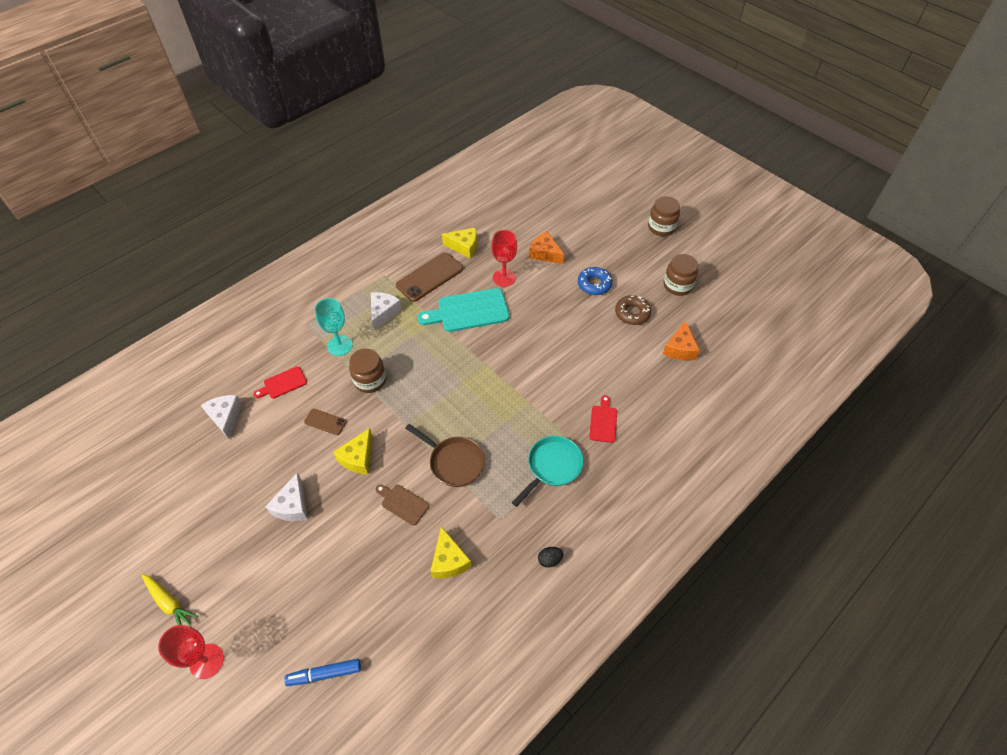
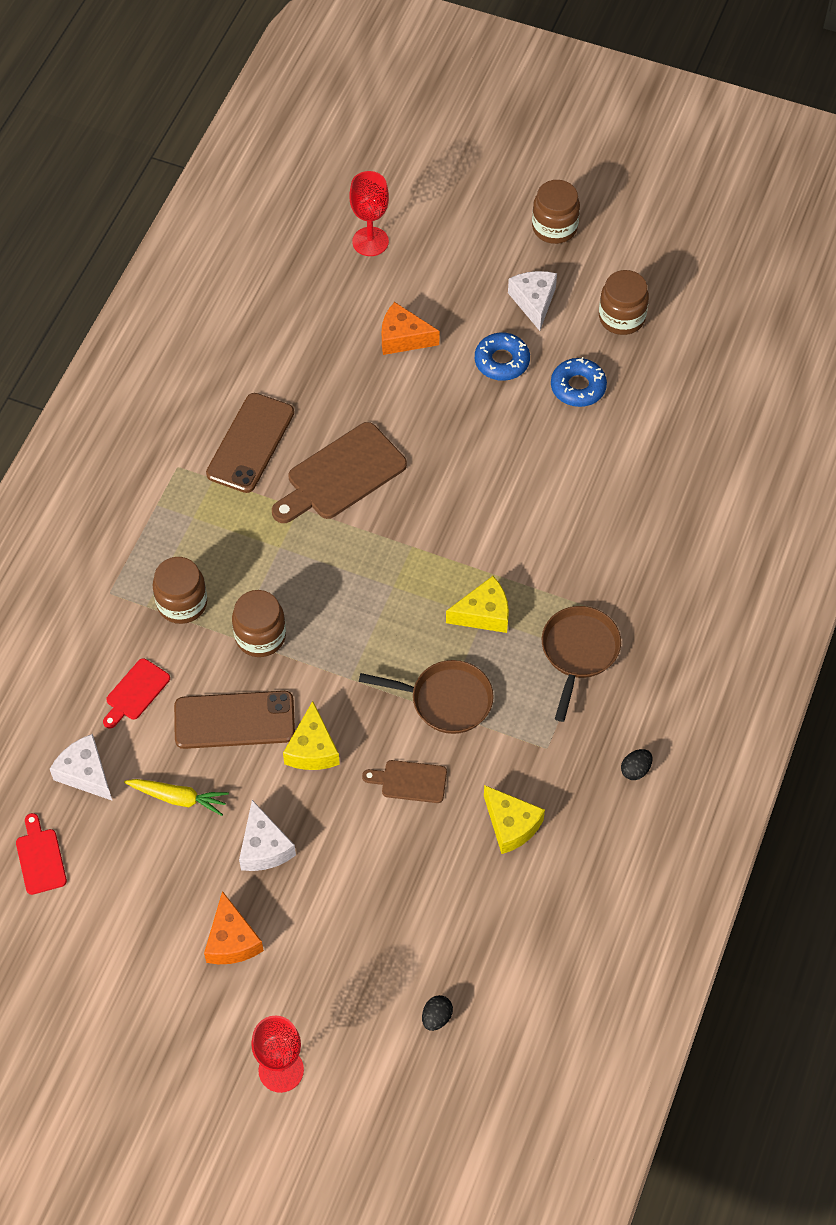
camera: 25 degrees left, 5 degrees up
yellow carrot [142,574,198,625] -> yellow carrot moved to [124,779,229,816]
blue marker [284,659,361,686] -> black egg [422,995,453,1031]
brown phone [304,409,347,435] -> brown phone [174,691,295,749], size x1.94
turquoise goblet [315,298,353,356] -> brown jar [153,557,207,624]
white cheese [371,292,402,331] -> white cheese moved to [508,271,557,331]
turquoise cutting board [418,288,509,332] -> brown cutting board [272,422,407,523]
yellow cheese [442,227,477,259] -> yellow cheese moved to [446,576,509,633]
red goblet [491,230,517,287] -> red goblet moved to [349,171,389,256]
turquoise pan [512,436,583,507] -> brown pan [542,606,621,722]
red cutting board [589,395,617,443] -> red cutting board moved to [16,813,67,895]
brown donut [615,295,651,325] -> blue donut [551,357,607,407]
orange cheese [663,321,700,361] -> orange cheese moved to [204,891,264,964]

